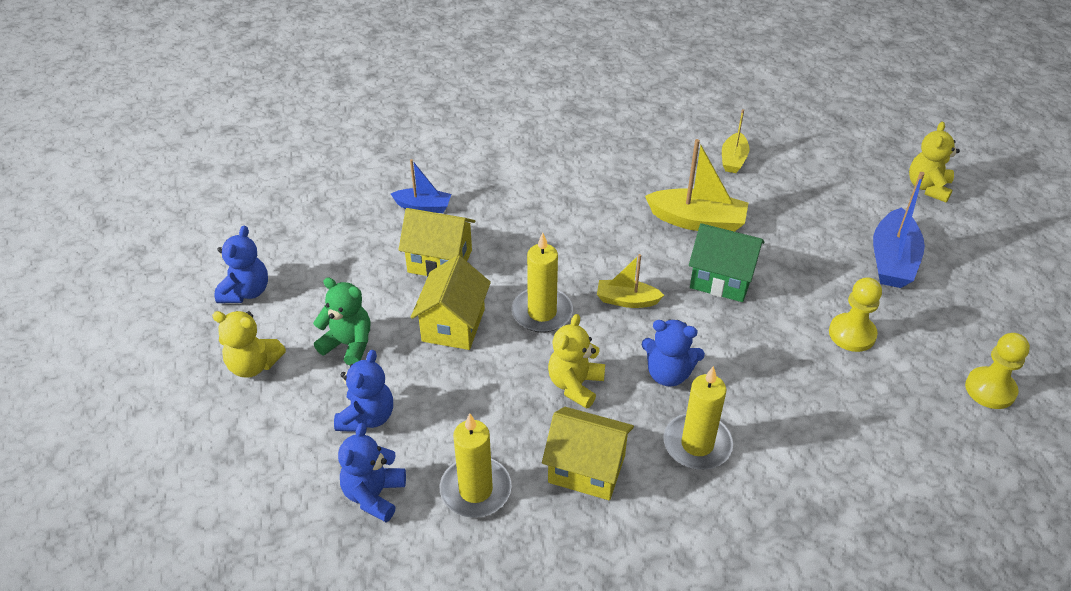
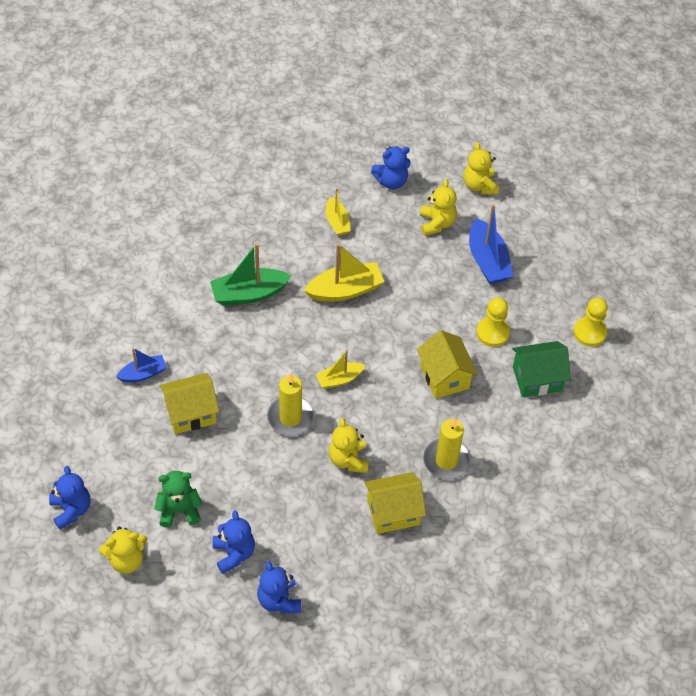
camera: 35 degrees left, 10 degrees up
yellow house [411,255,491,350] -> yellow house moved to [417,330,478,399]
yellow candle [440,413,512,518] -> none
blue teddy bear [642,319,705,386] -> blue teddy bear moved to [371,146,410,190]
green house [689,223,765,302] -> green house moved to [512,341,571,397]
none -> green boat [210,243,292,306]
none -> yellow teddy bear [420,179,457,236]

